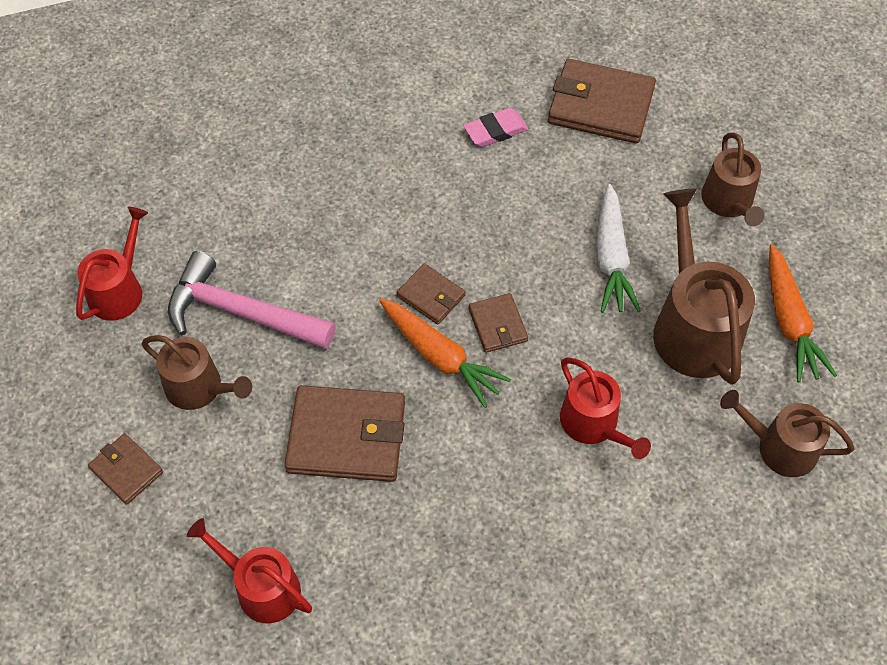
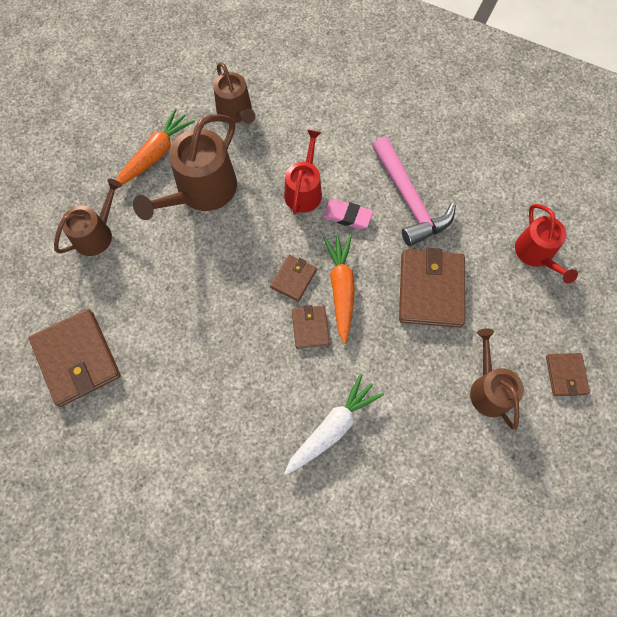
camera: 135 degrees left, 10 degrees up
red watering can [76,207,148,321] -> none
pink hammer [168,251,336,349] -> pink hammer moved to [372,137,456,246]
brown wallet [284,385,405,482] -> brown wallet turned 45 degrees clockwise [399,248,465,327]
pink eraser [463,108,528,147] -> pink eraser moved to [323,199,373,229]
white carrot [596,184,641,313] -> white carrot moved to [284,374,384,475]

